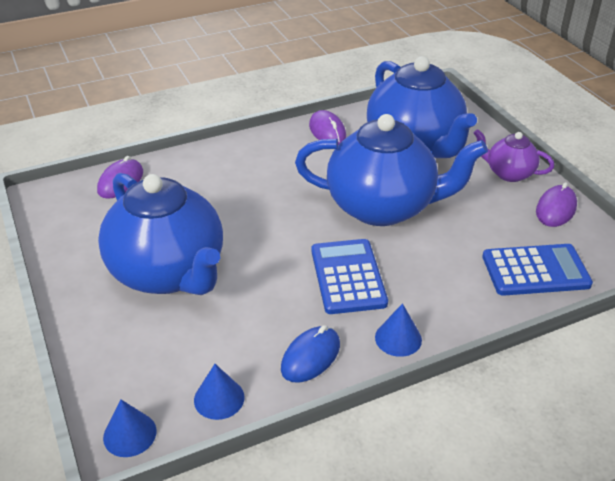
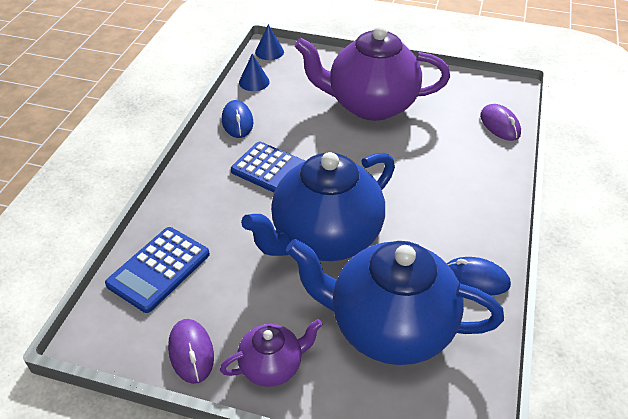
camera: 130 degrees right, 5 degrees up
blue teapot [98,173,223,295] -> purple teapot [294,25,450,121]
purple mouse [309,110,346,145] -> blue mouse [447,257,511,296]
blue cone [375,303,422,357] -> none

